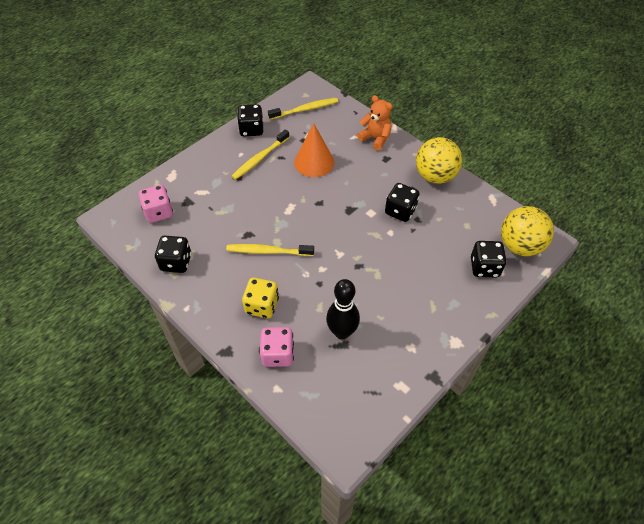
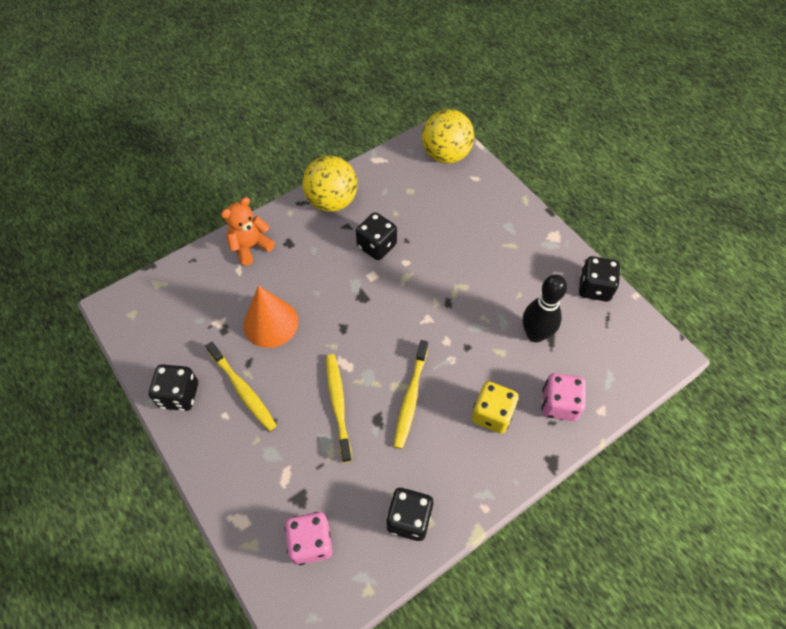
camera: 80 degrees left, 5 degrees up
yellow toothbrush [268,98,338,120] -> yellow toothbrush moved to [326,354,352,463]
black dice [471,241,507,277] -> black dice moved to [579,256,620,302]

